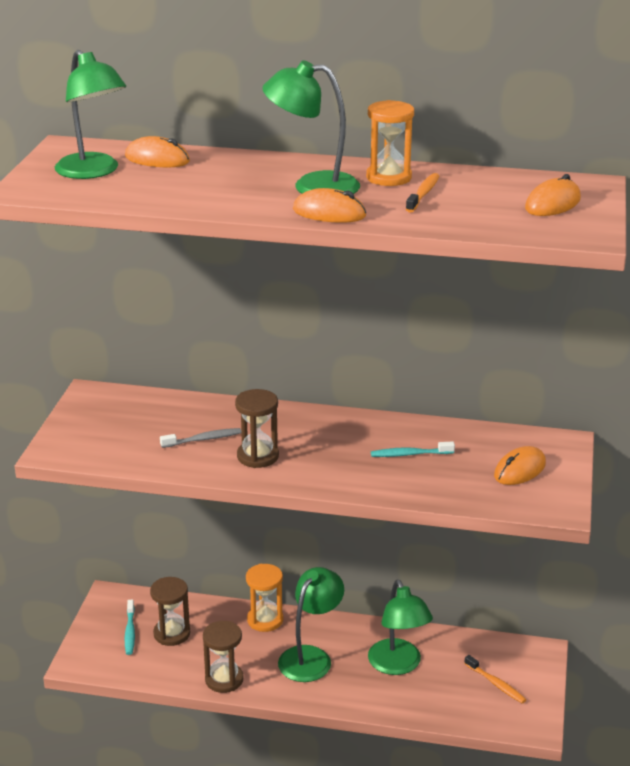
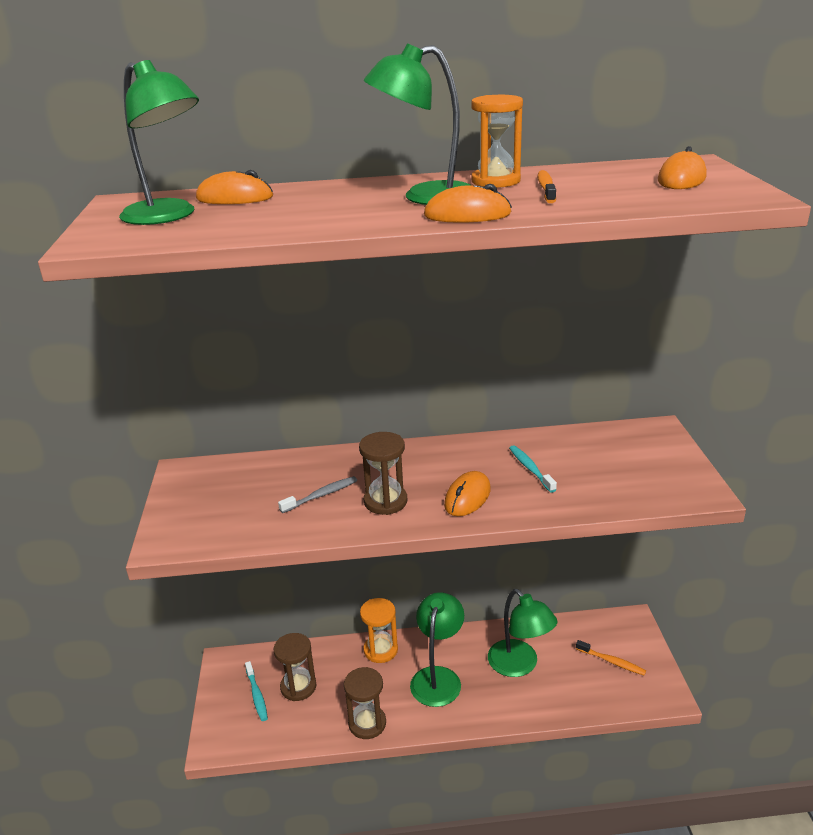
camera: 15 degrees left, 0 degrees up
turquoise toothbrush [371,441,455,457] -> turquoise toothbrush turned 90 degrees clockwise [509,445,557,493]
orange mouse [494,446,546,485] -> orange mouse moved to [444,471,491,516]

